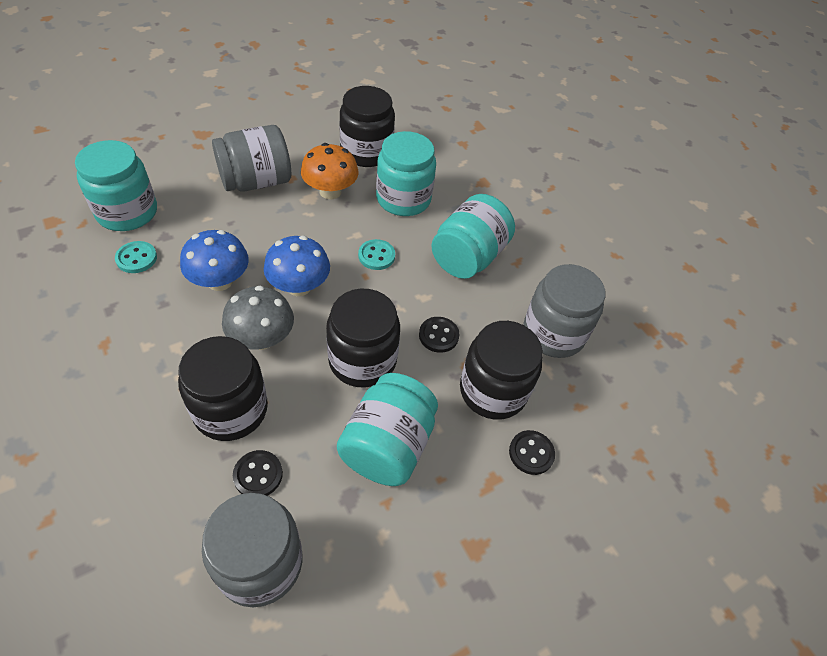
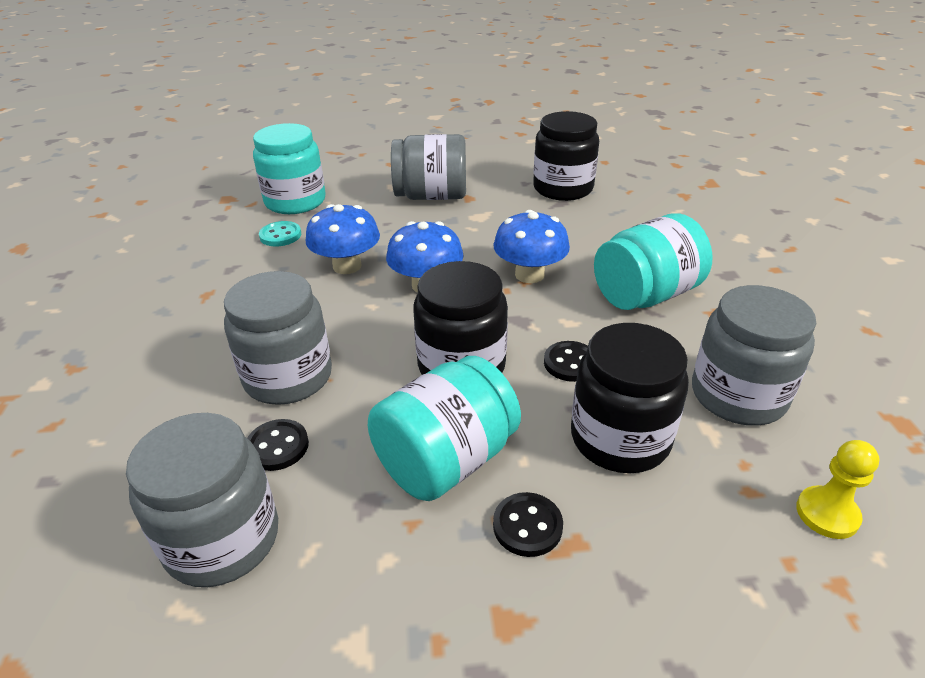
camera: 30 degrees right, 15 degrees down
black jar [178,336,268,441] -> grey jar [224,271,332,405]
grey mushroom [222,286,294,350] -> none
orange mushroom [301,143,358,199] -> none
turquoise button [358,239,395,270] -> blue mushroom [493,210,570,283]
turquoise jar [376,131,436,216] -> none
black button [509,430,555,475] -> black button moved to [493,492,563,557]
none -> yellow pawn [796,440,879,539]

